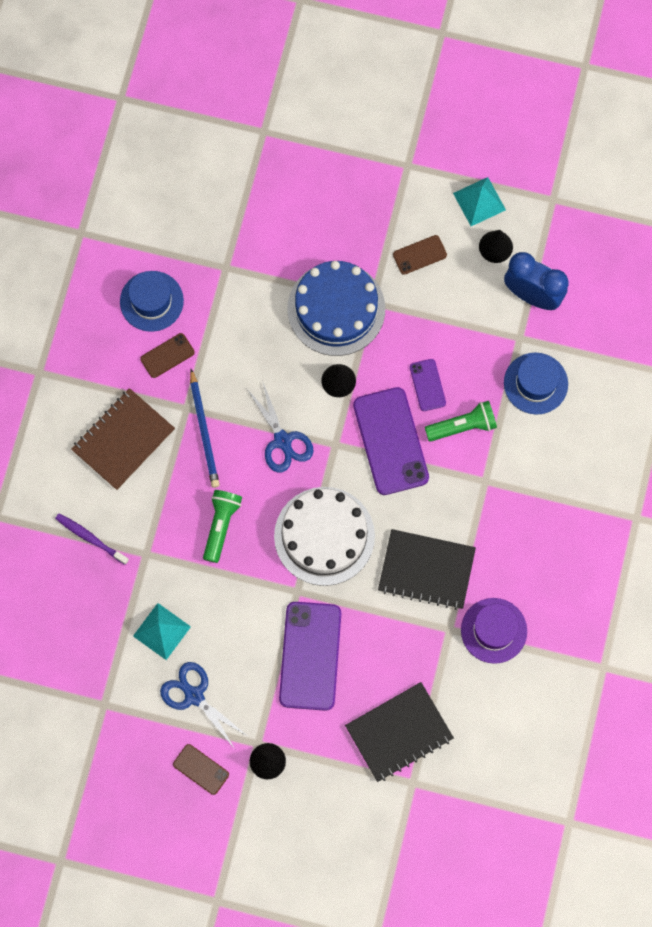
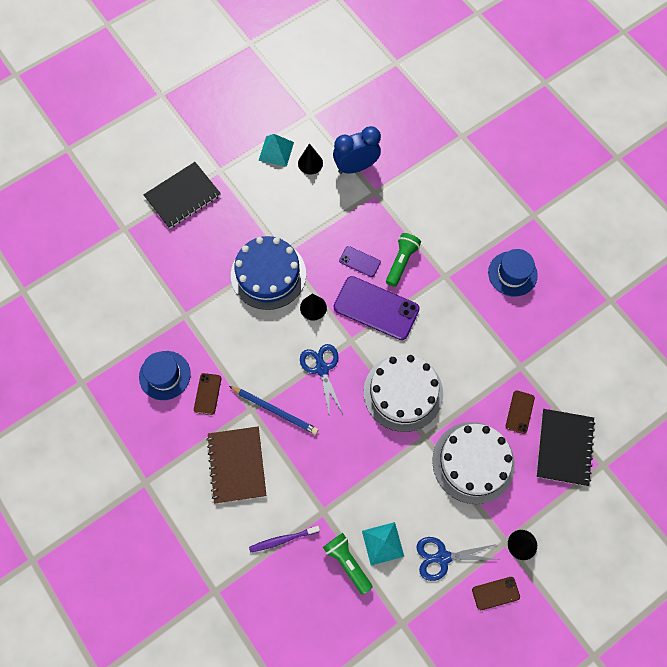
camera: 50 degrees left, 5 degrees down
green flashlight [203,490,242,563] -> green flashlight moved to [323,533,372,595]
blue scissors [247,380,313,473] -> blue scissors turned 120 degrees counterclockwise [300,344,344,418]
purple phone [279,602,341,711] -> white cake [432,422,515,504]
black notebook [378,529,476,610] -> black notebook moved to [143,162,221,229]
brown phone [393,235,447,275] -> brown phone moved to [506,390,535,434]
purple hat [461,598,527,664] -> none
blue hat [504,352,568,415] -> blue hat moved to [488,249,538,297]

